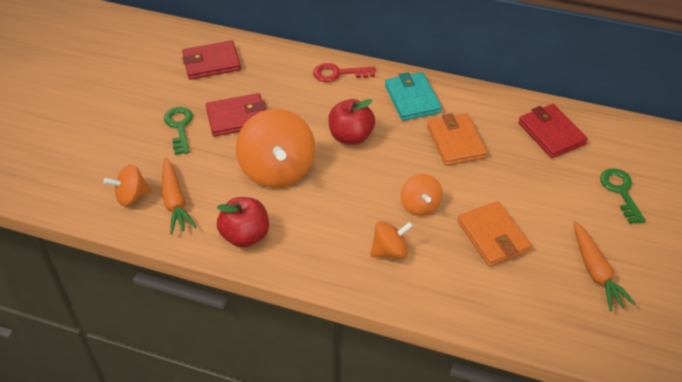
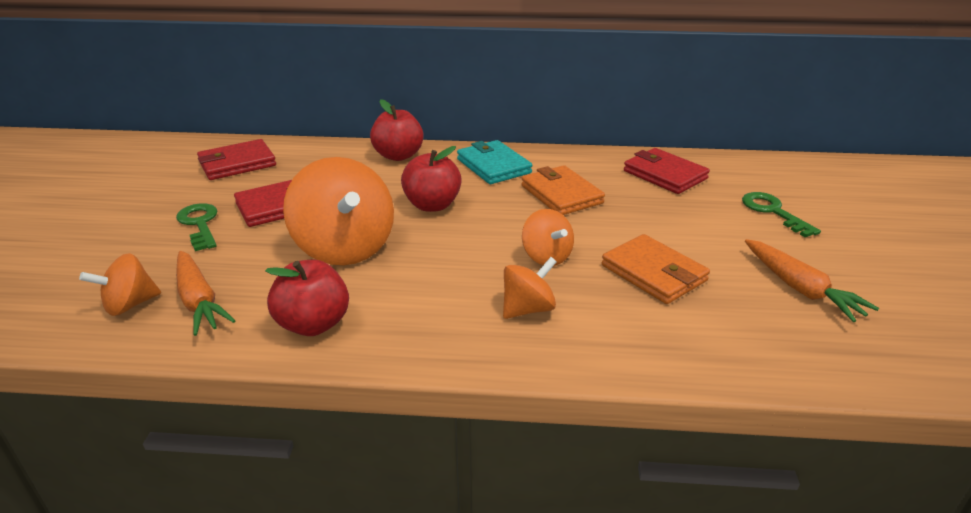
camera: 15 degrees left, 15 degrees down
red key [313,63,376,82] -> red apple [370,99,424,161]

